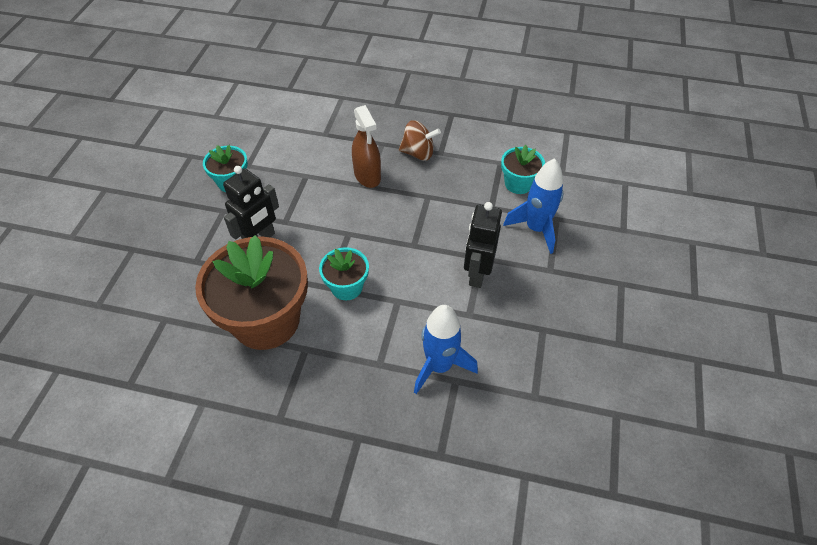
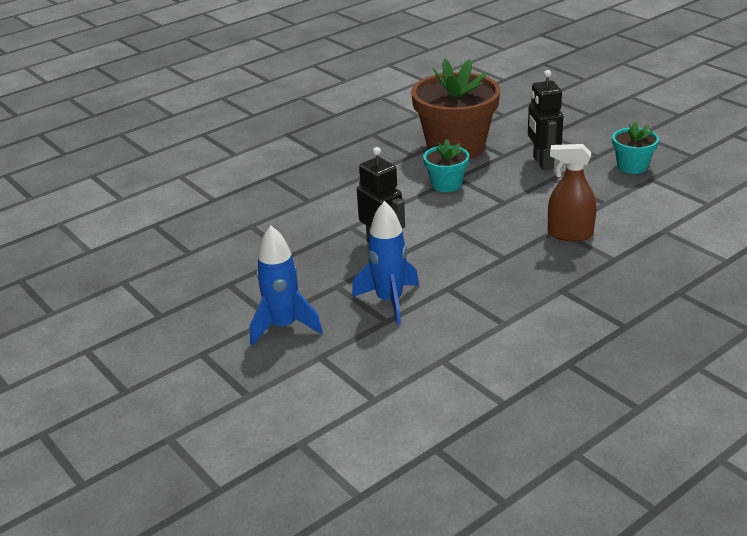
camera: 130 degrees right, 20 degrees down
brown spinning top [399,120,441,161] -> none
blue rocket [414,305,478,394] -> blue rocket moved to [250,226,323,346]
turquoise flower pot [501,145,545,194] -> none

